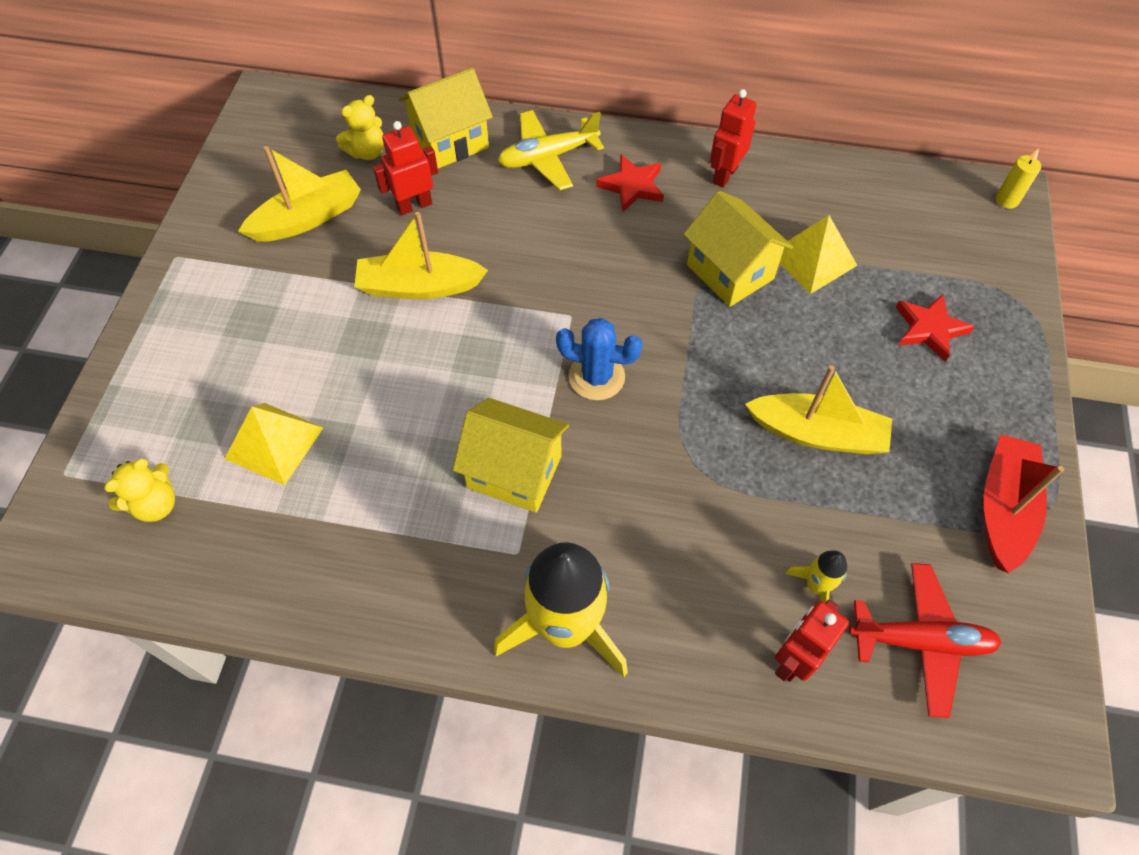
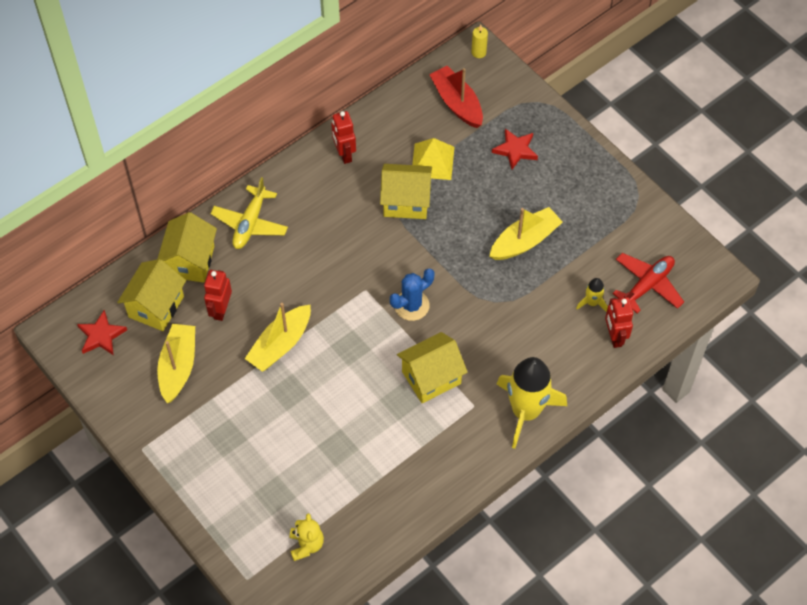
camera: 50 degrees left, 0 degrees up
yellow pyramid [224,403,323,485] -> none
yellow teddy bear [336,95,384,160] -> yellow house [117,259,186,331]
red star [596,154,664,212] -> red star moved to [77,310,127,355]
red boat [984,434,1064,573] -> red boat moved to [429,66,483,128]

